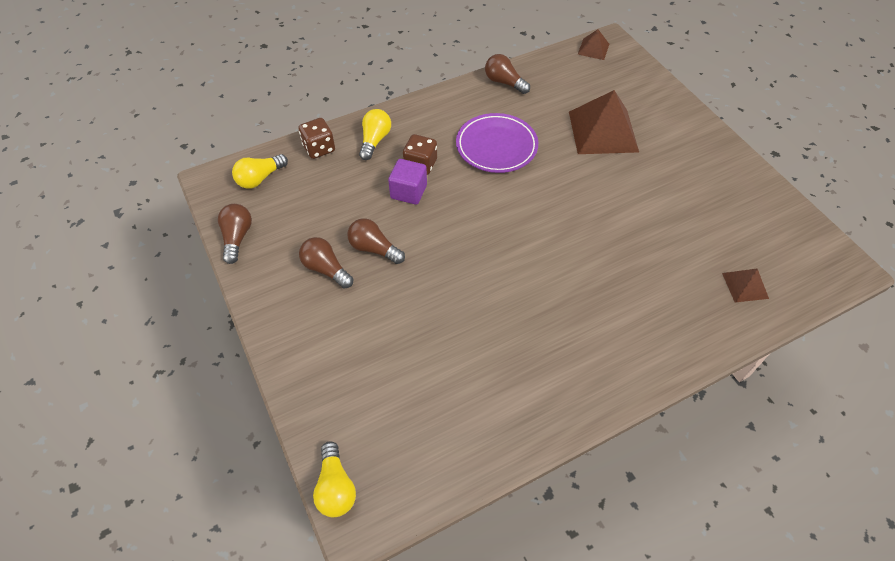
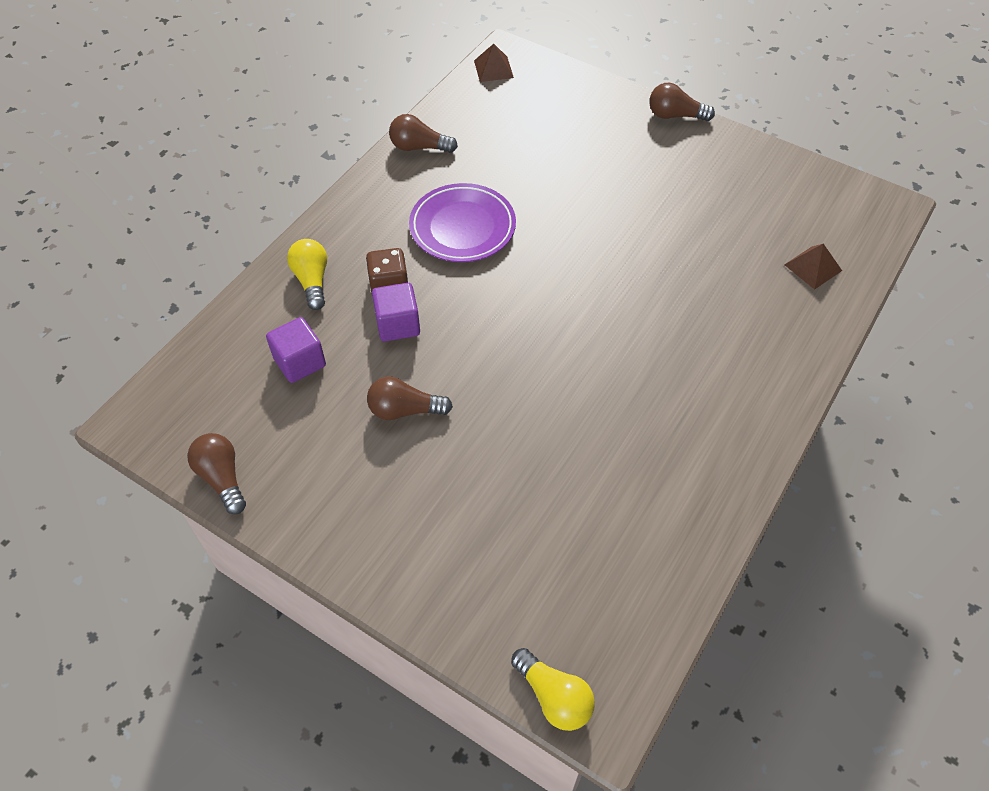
camera: 30 degrees left, 0 degrees up
yellow light bulb [232,154,288,189] -> none
brown dice [299,118,335,159] -> none
brown light bulb [299,237,353,288] -> brown light bulb moved to [649,83,715,121]
brown pyramid [569,90,639,154] -> none
none -> purple cube [266,317,326,383]

